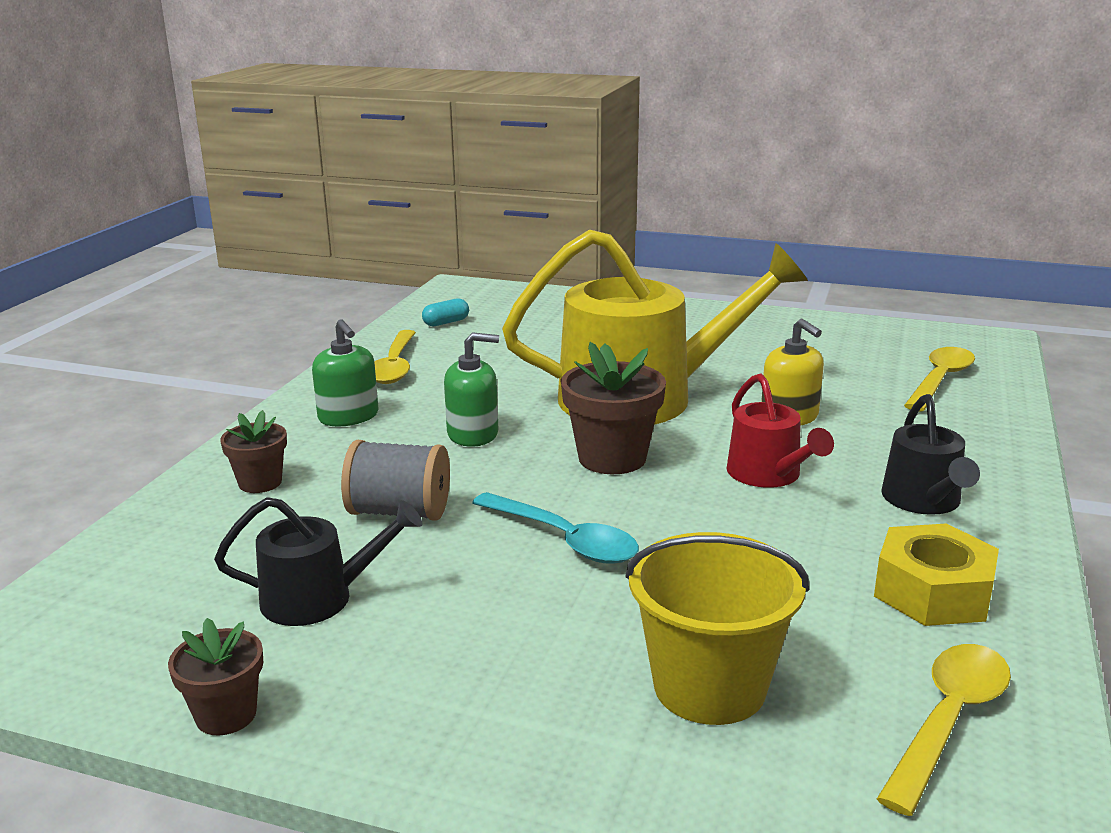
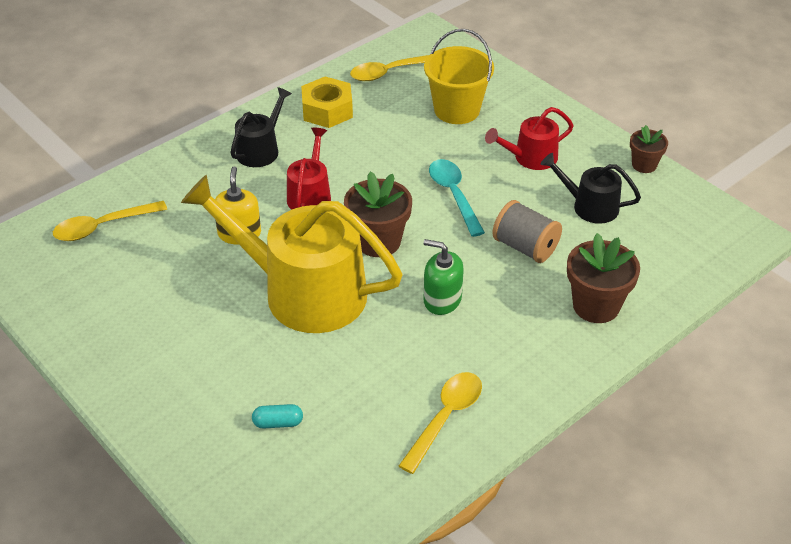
camera: 150 degrees left, 20 degrees up
brown flower pot [220,410,287,493] -> brown flower pot [567,233,640,323], size x1.67
green soap dispenser [312,319,378,426] -> none
turquoise capsule [422,298,469,326] -> turquoise capsule moved to [252,404,303,429]
none -> red watering can [485,107,574,170]

